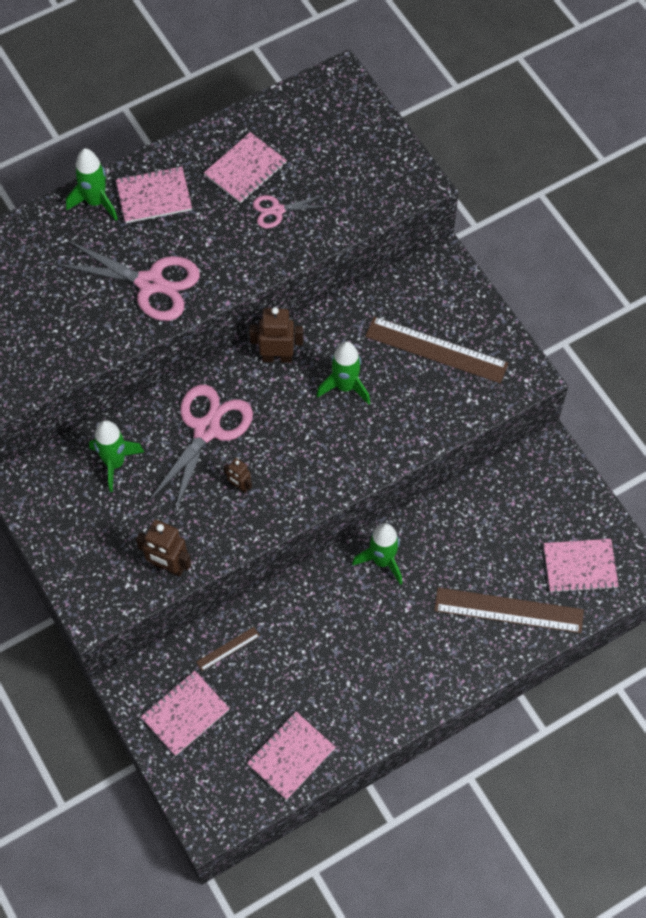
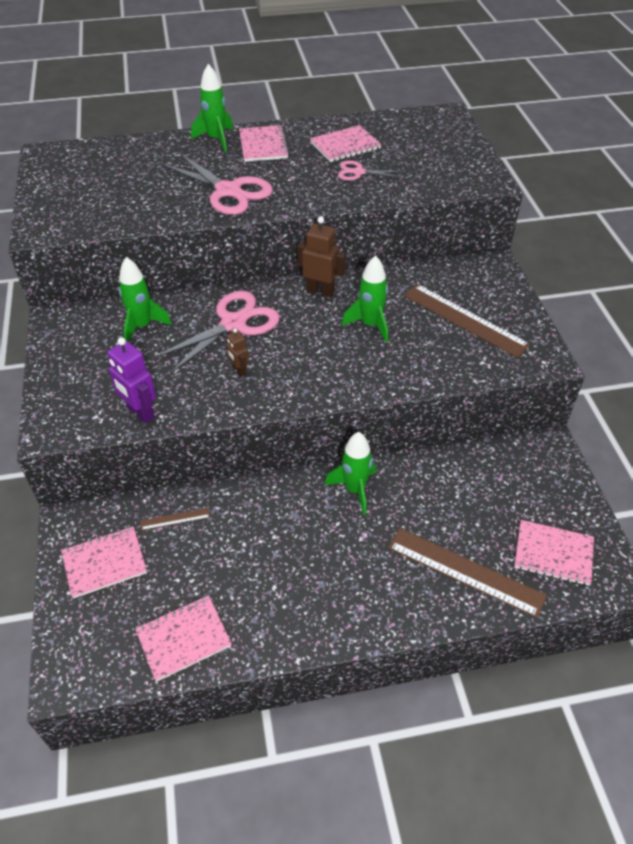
camera: 20 degrees right, 15 degrees down
pink notebook [116,166,192,223] -> pink notebook turned 75 degrees clockwise [239,125,289,162]
brown robot [136,520,191,577] -> purple robot [107,337,156,423]

